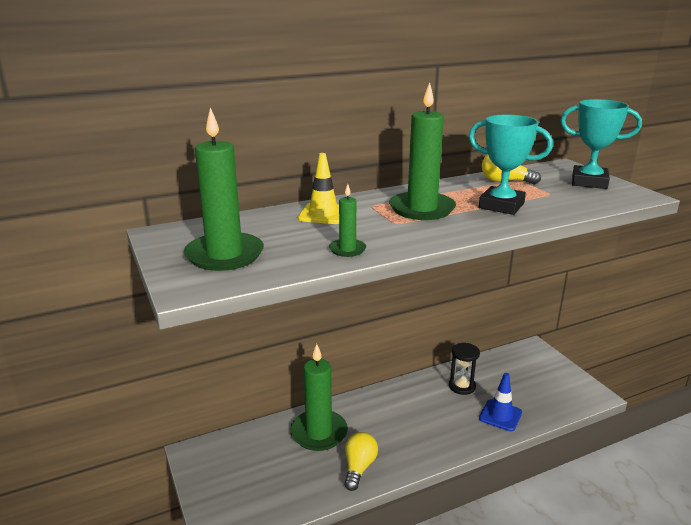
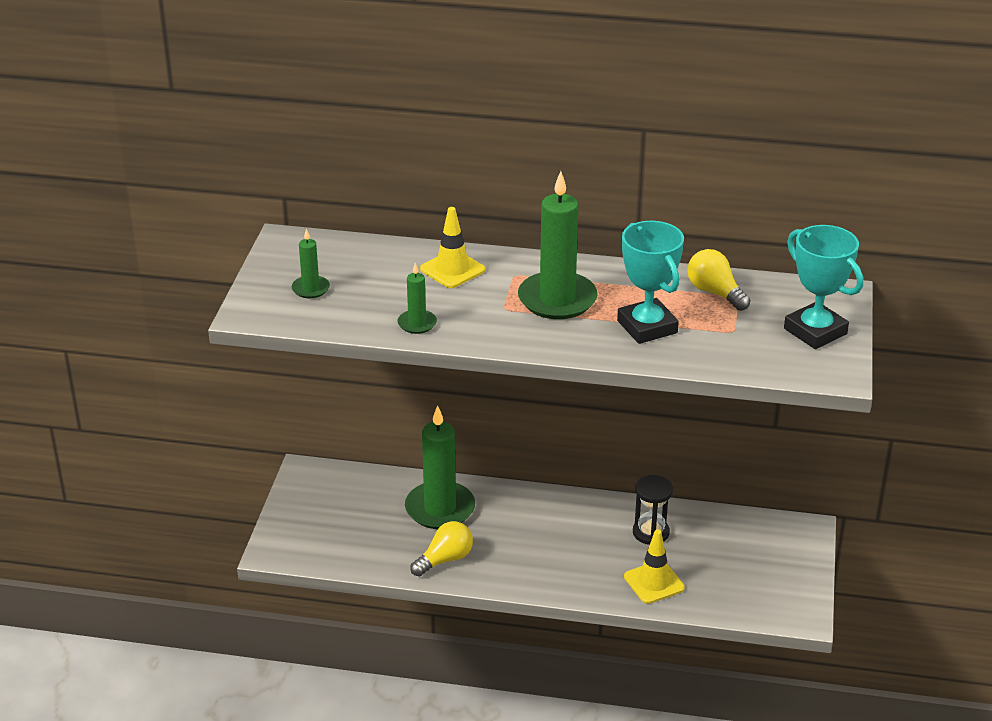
camera: 35 degrees right, 10 degrees up
green candle [184,107,264,271] -> green candle [291,229,330,298], size x0.49
blue traffic cone [479,373,522,431] -> yellow traffic cone [624,530,685,604]

